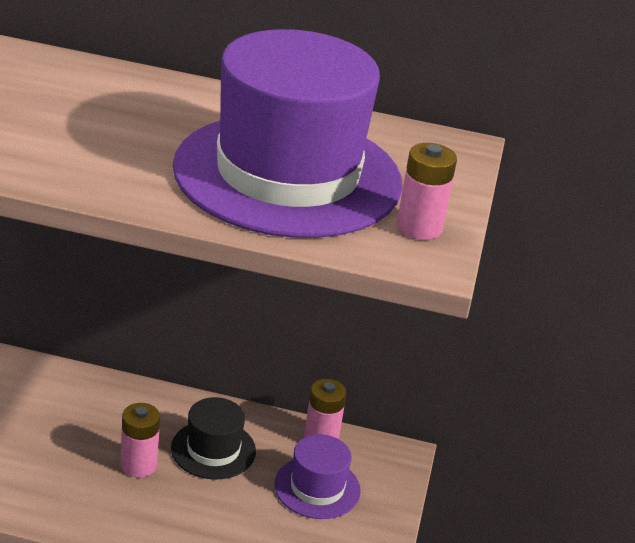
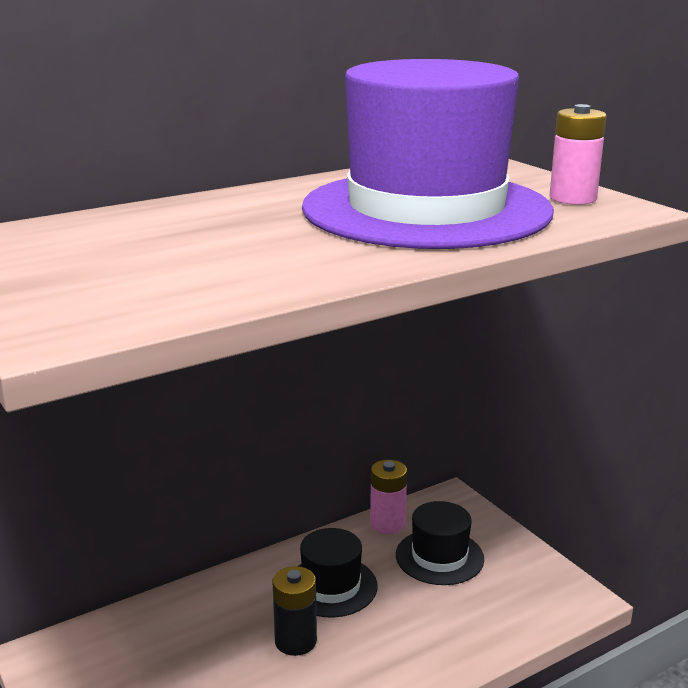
camera: 40 degrees left, 10 degrees down
pink battery [120,403,160,477] -> black battery [272,566,317,656]
purple hat [274,434,361,519] -> black hat [396,501,484,585]

